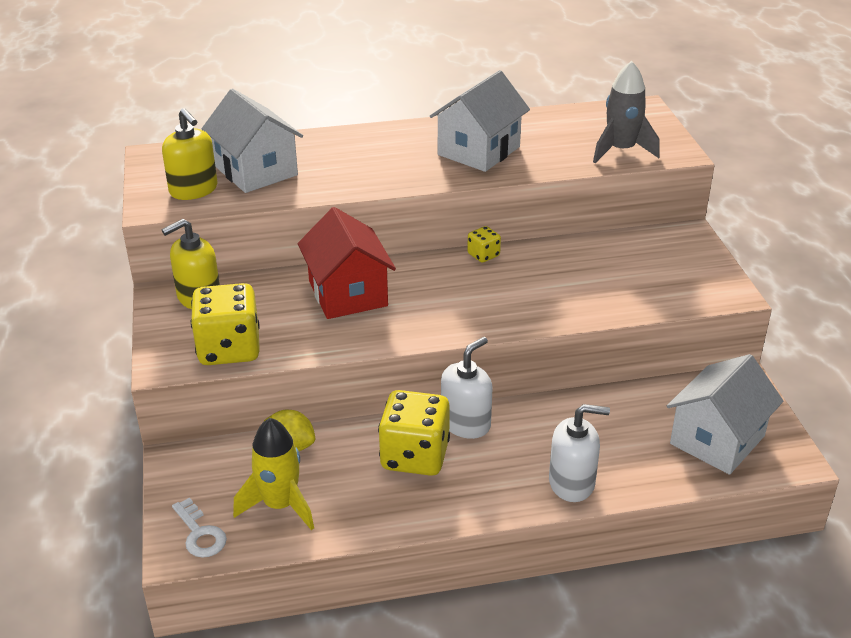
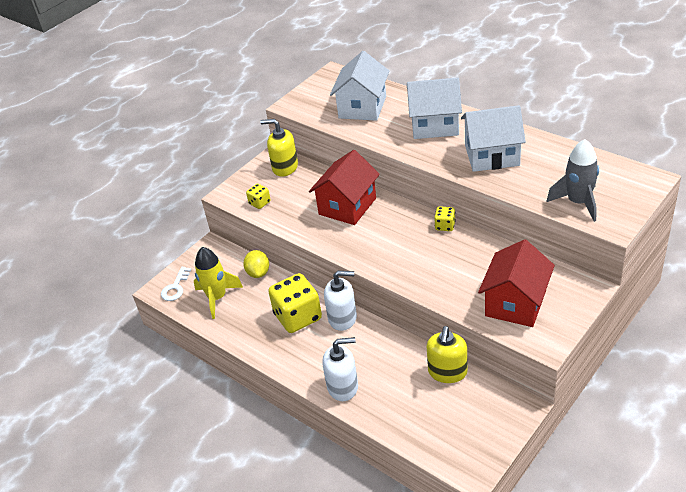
camera: 55 degrees right, 5 degrees up
yellow soap dispenser [162,108,218,200] -> yellow soap dispenser moved to [427,326,468,383]
yellow dice [191,283,260,365] -> yellow dice [246,184,271,209], size x0.47
white soap dispenser [549,404,610,502] -> white soap dispenser turned 60 degrees counterclockwise [322,337,358,401]
white house [667,354,783,475] -> white house moved to [407,77,462,139]
none -> red house [478,239,555,327]

